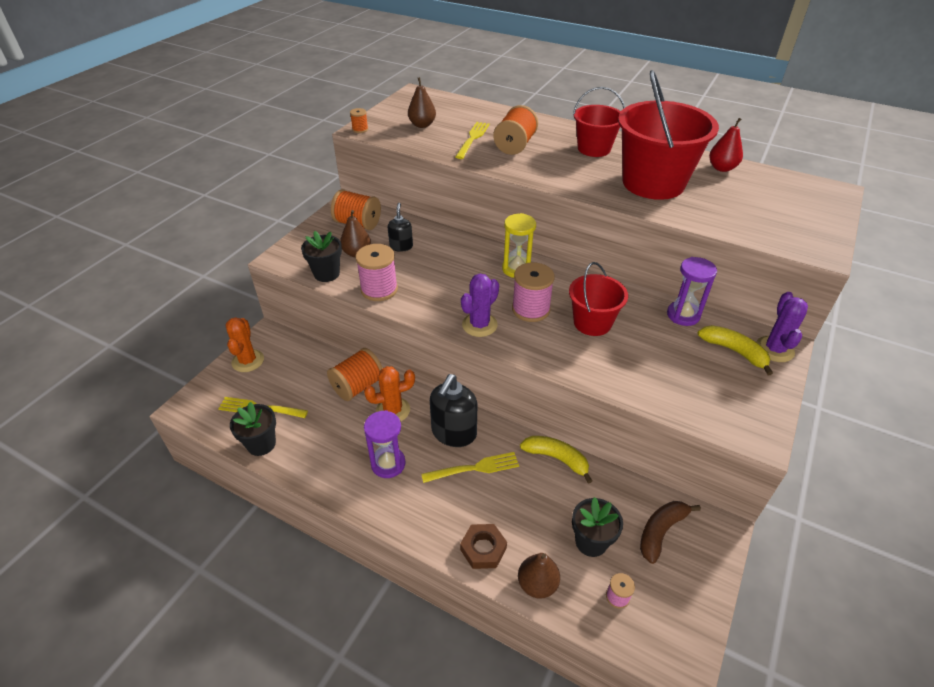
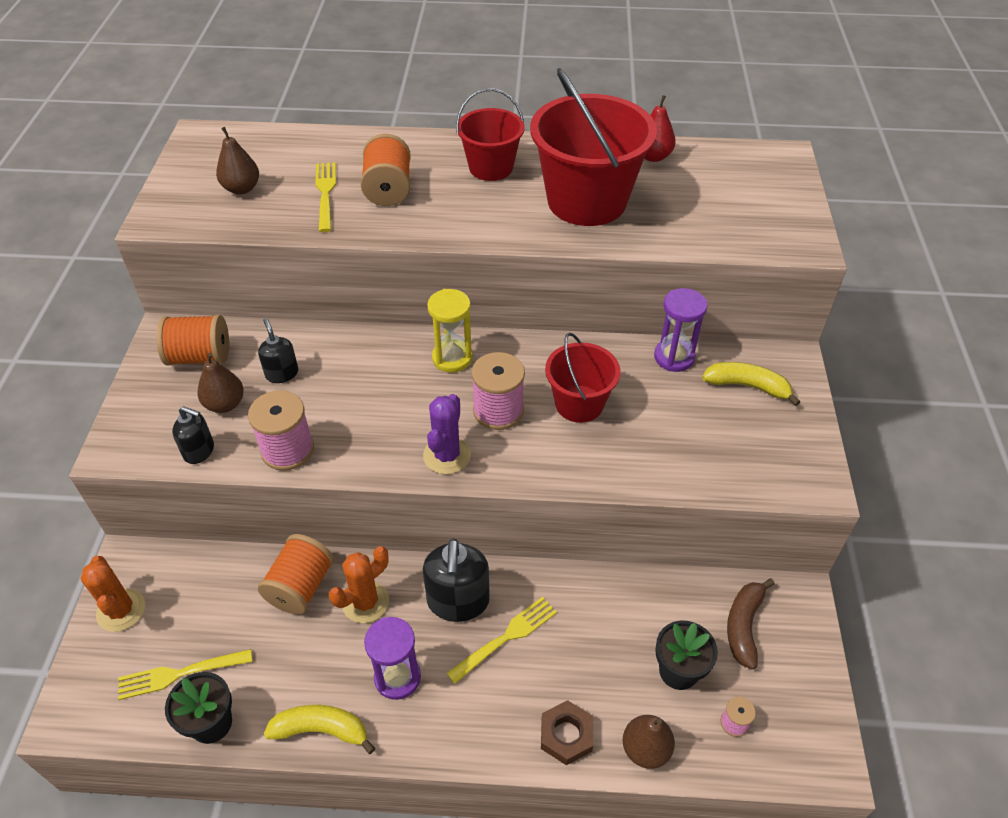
camera: 25 degrees left, 5 degrees up
black flower pot [301,231,342,282] -> black soap dispenser [172,406,214,464]
orange spool [350,108,368,133] -> none
yellow banana [520,436,592,484] -> yellow banana moved to [264,705,375,754]
purple cactus [756,292,808,362] -> none

